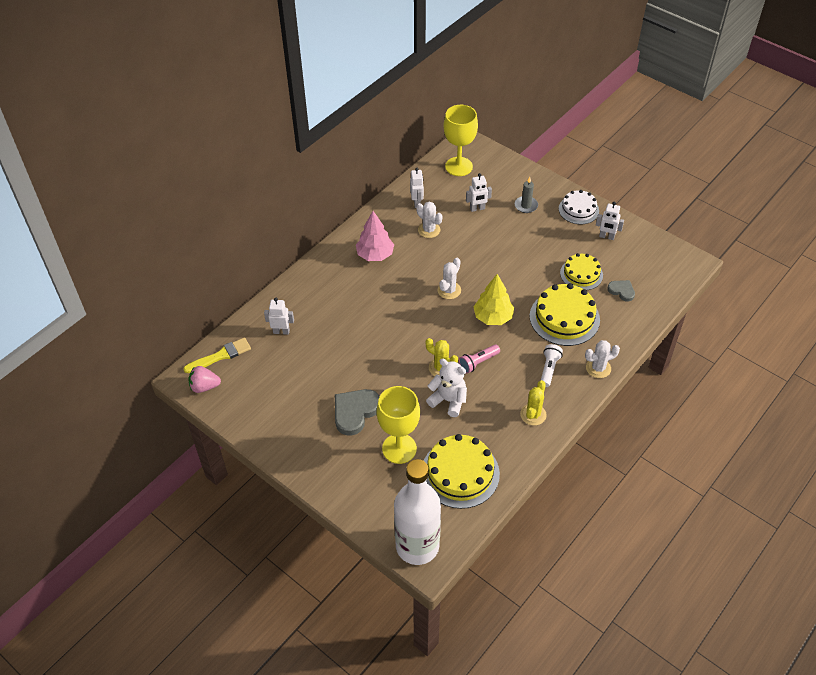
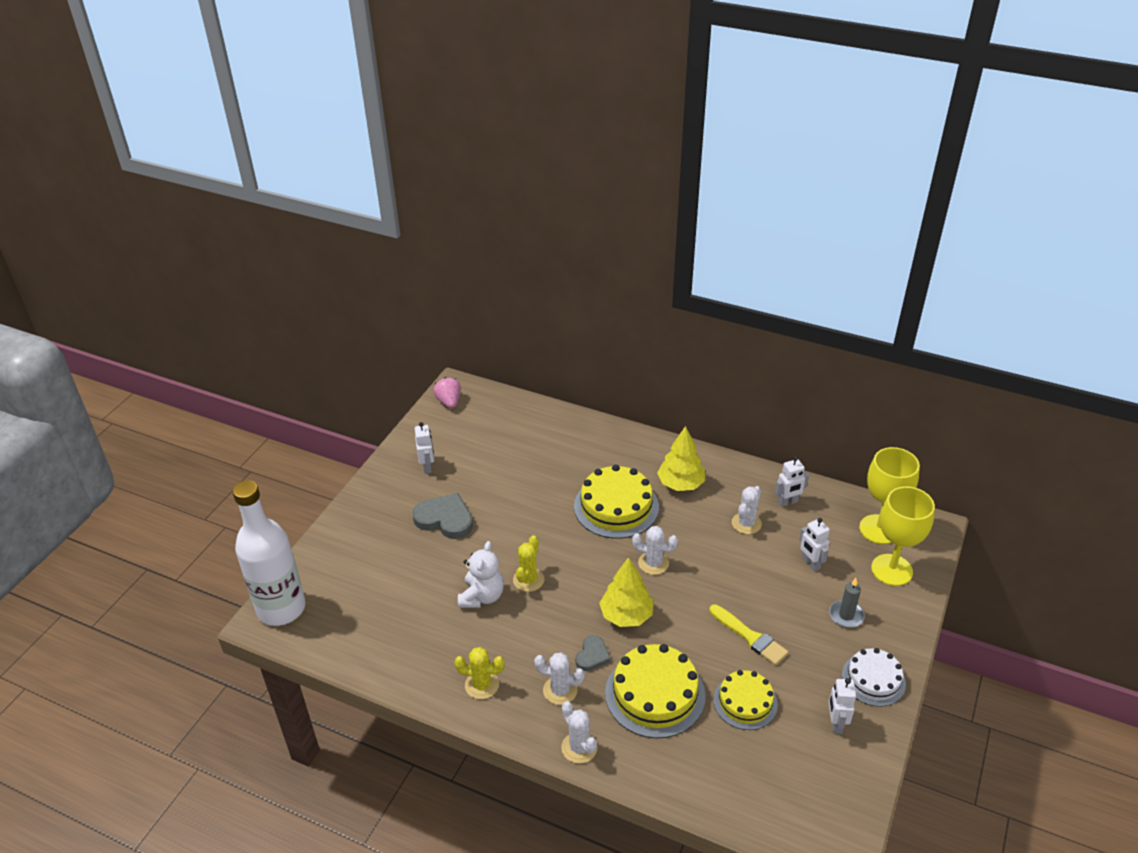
camera: 75 degrees right, 10 degrees down
yellow brush [183,338,251,373] -> yellow brush moved to [709,604,788,665]
white robot [264,298,294,335] -> white robot moved to [415,422,434,474]
pink tree [356,211,394,261] -> yellow tree [657,426,705,491]
yellow goblet [377,386,420,464] -> yellow goblet moved to [871,486,935,586]
yellow cake [424,434,500,509] -> yellow cake moved to [574,464,659,539]
pink flashlight [459,344,500,373] -> none
white flashlight [541,344,563,387] -> white cactus [534,653,585,705]
grey heart [608,280,635,302] -> grey heart moved to [575,635,611,671]

